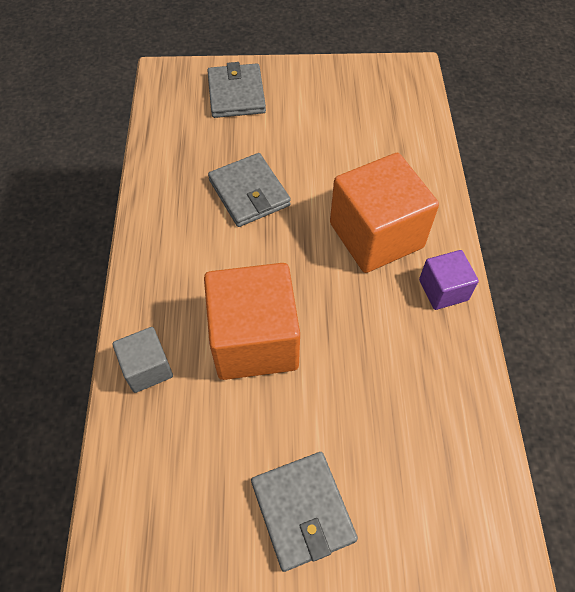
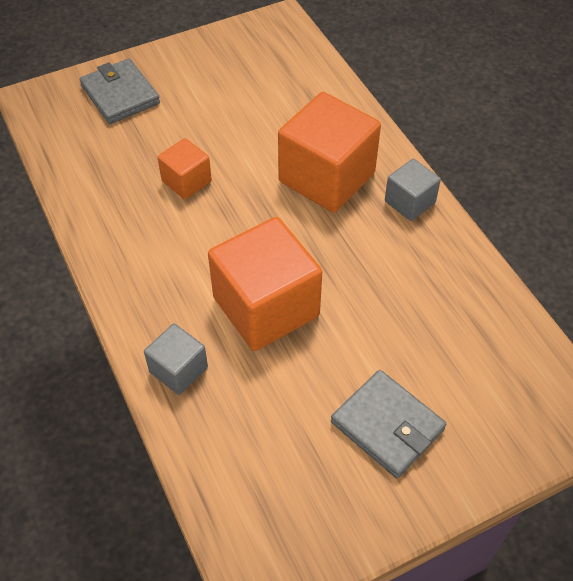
camera: 25 degrees left, 5 degrees down
grey wallet [208,153,291,227] -> orange cube [157,138,212,200]
purple cube [419,250,479,310] -> grey cube [385,159,441,221]

